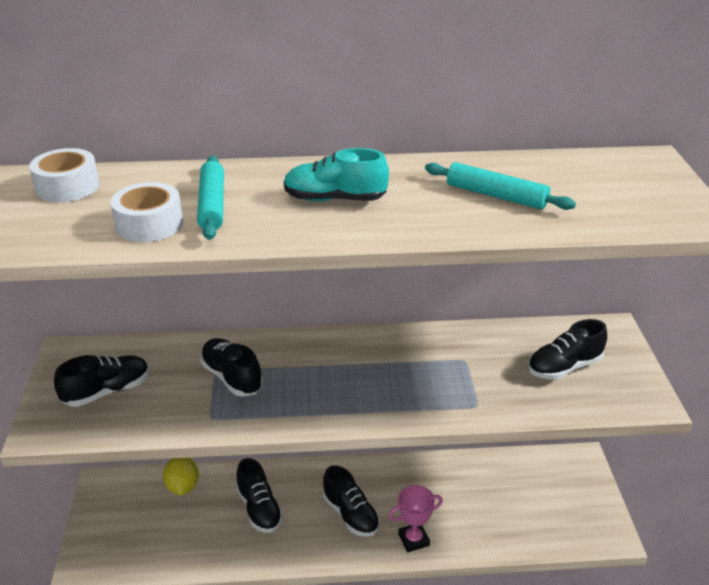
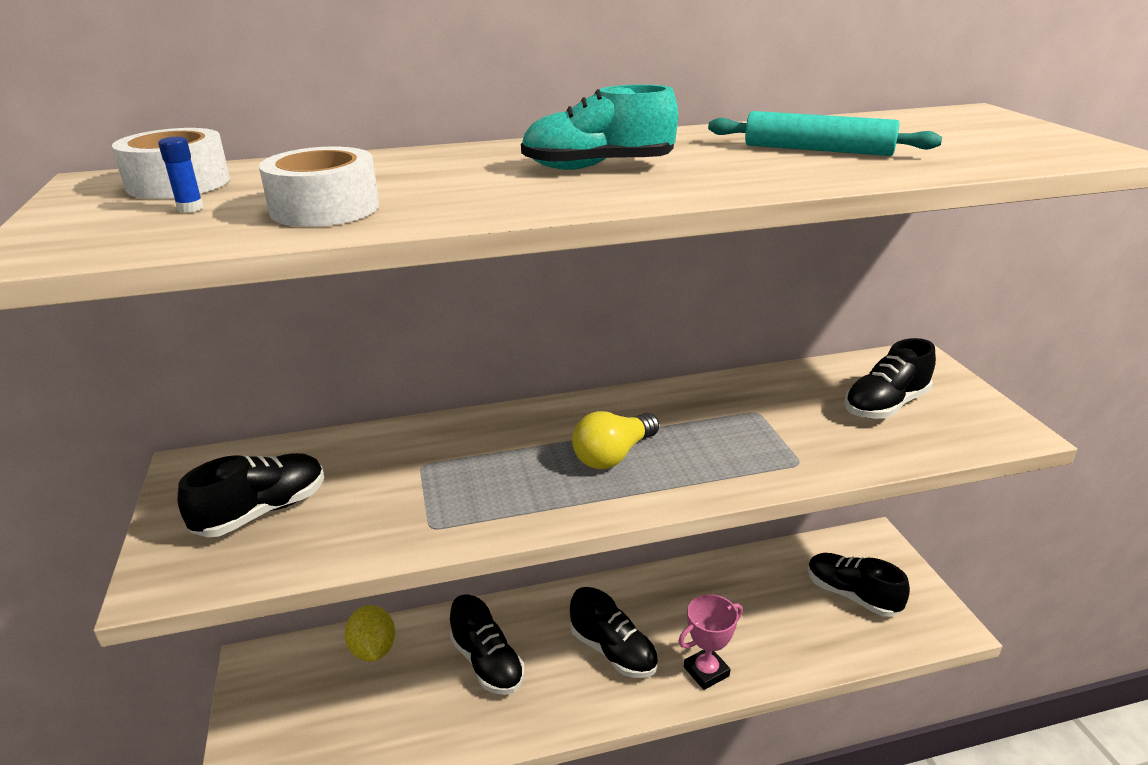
camera: 10 degrees left, 5 degrees down
turquoise rolling pin [197,156,224,240] -> none
black shoe [200,338,263,397] -> black shoe moved to [808,553,910,617]
none -> blue glue stick [158,137,204,213]
none -> yellow light bulb [572,411,659,469]

